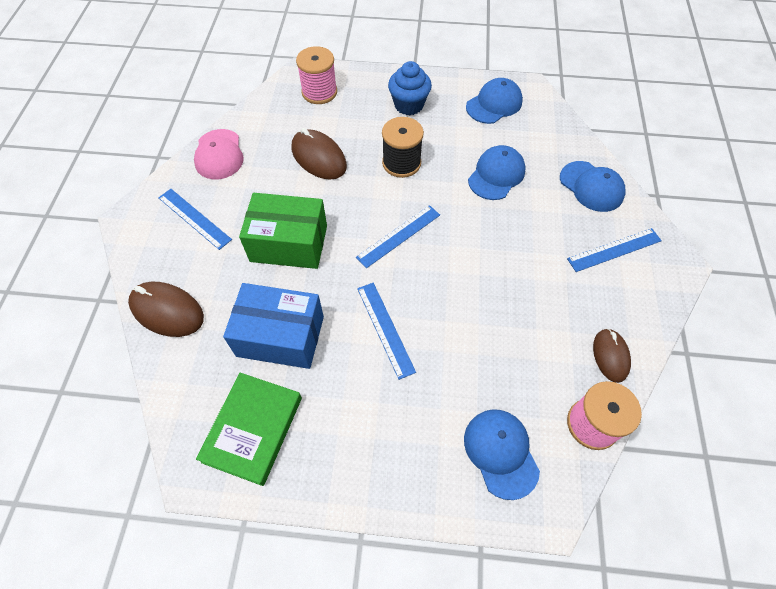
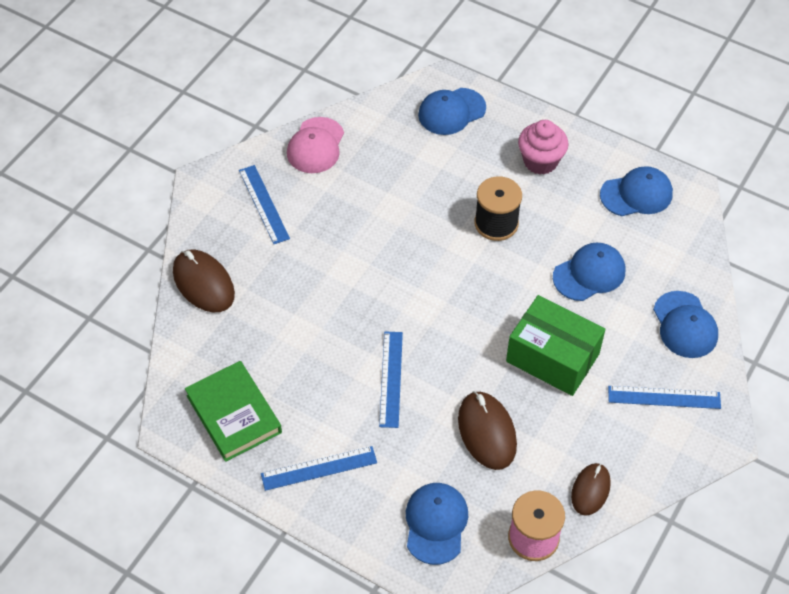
camera: 25 degrees right, 5 degrees down
green book [196,373,302,486] -> green book turned 75 degrees counterclockwise [185,361,282,462]
blue box [223,283,324,369] -> none
green box [239,193,327,269] -> green box moved to [506,295,605,396]
brown mouse [292,128,347,180] -> brown mouse moved to [458,391,517,470]
pink spool [296,46,337,104] -> blue cap [418,88,486,135]
blue ruler [356,205,440,268] -> blue ruler moved to [261,446,377,491]
blue cupcake [388,61,432,115] -> pink cupcake [518,120,568,175]

